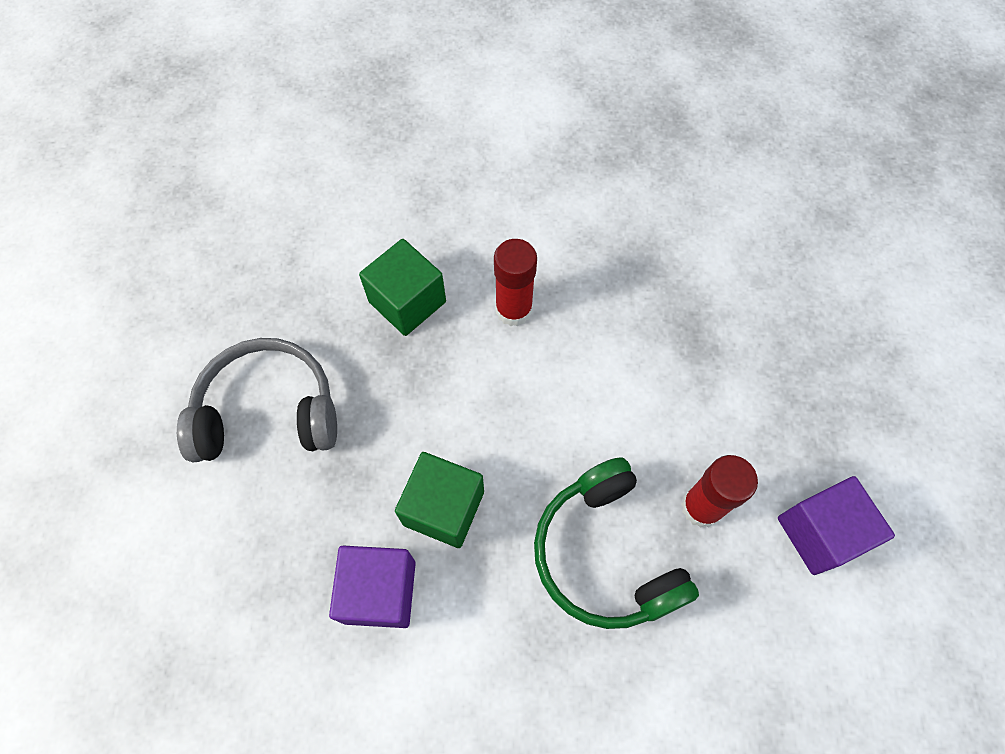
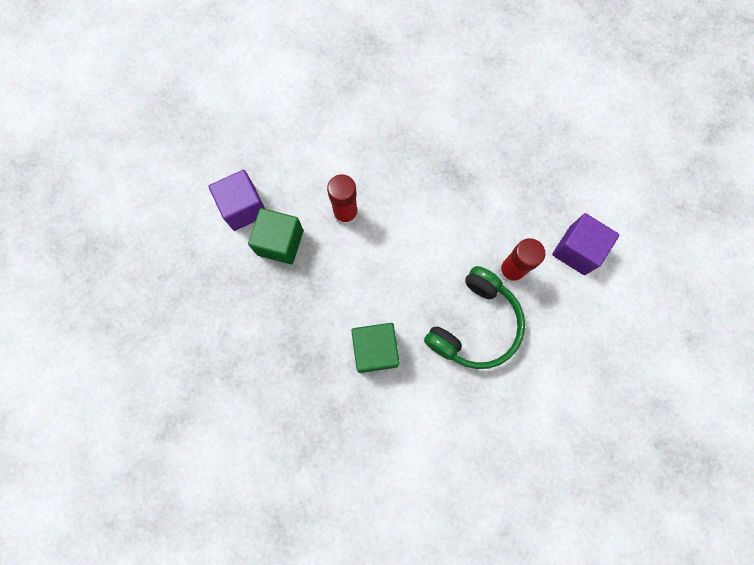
camera: 30 degrees left, 10 degrees up
grey headphones [177,338,337,462] -> none
purple cube [329,546,416,628] -> purple cube moved to [208,170,265,231]
green headphones [534,457,699,629] -> green headphones turned 90 degrees counterclockwise [424,266,525,369]

